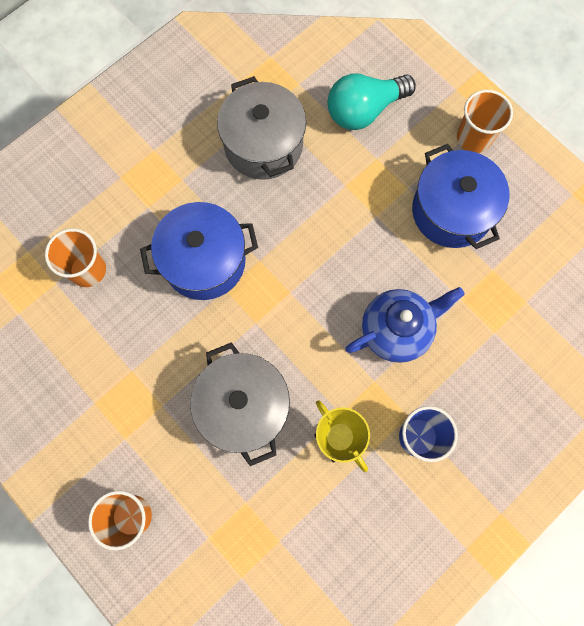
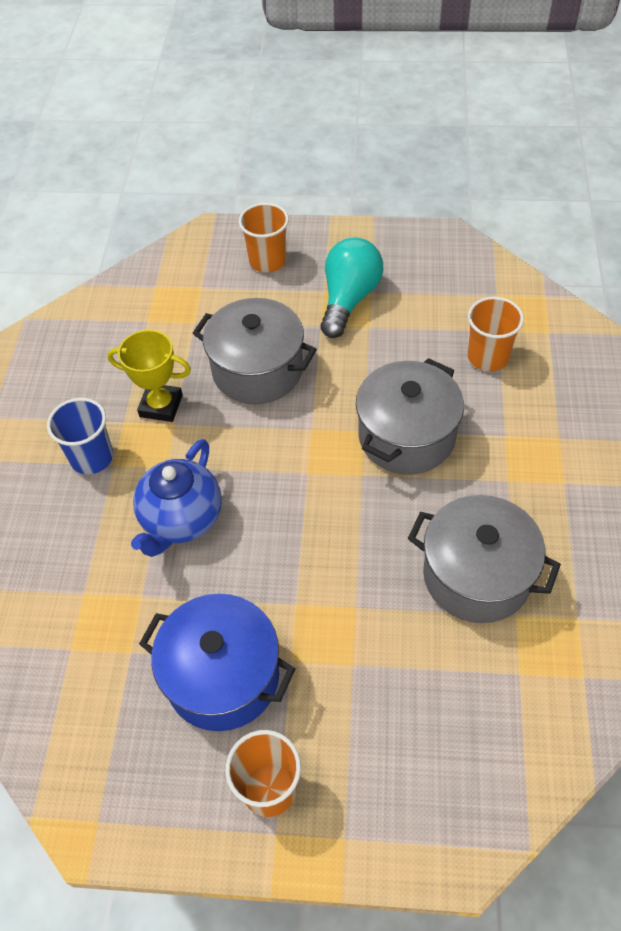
camera: 140 degrees right, 20 degrees down
blue pot [140,202,258,300] -> grey pot [356,358,464,475]
turquoise light bulb [327,74,416,130] -> turquoise light bulb moved to [320,238,383,338]

